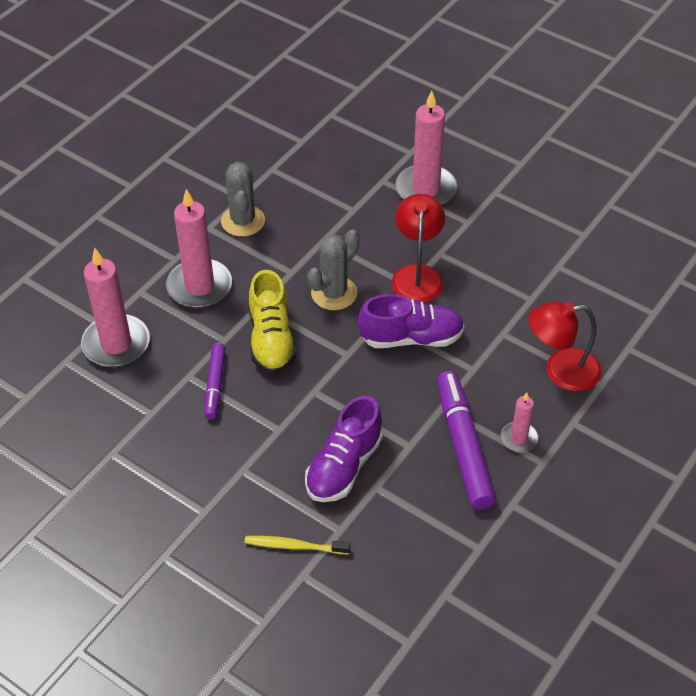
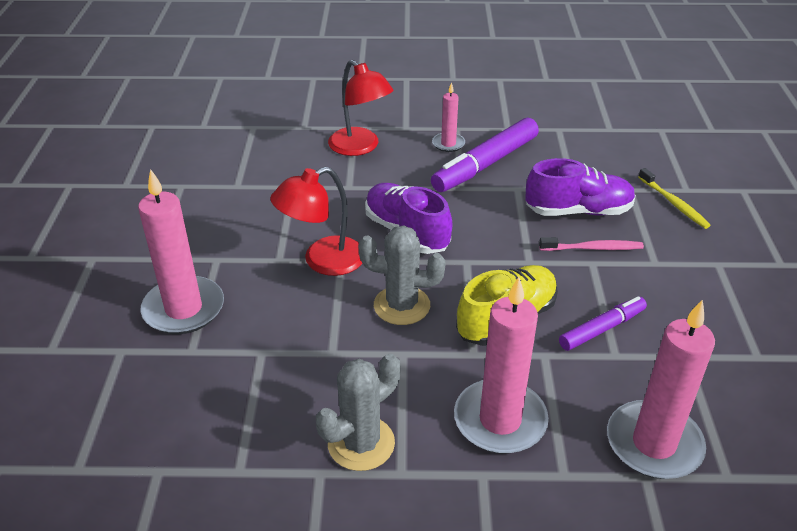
camera: 125 degrees left, 10 degrees down
none -> pink toothbrush [539,237,644,251]

